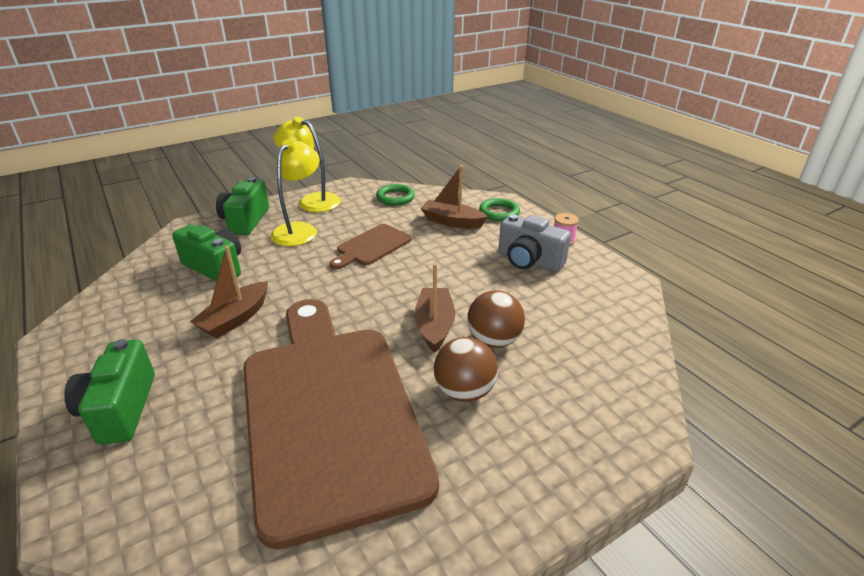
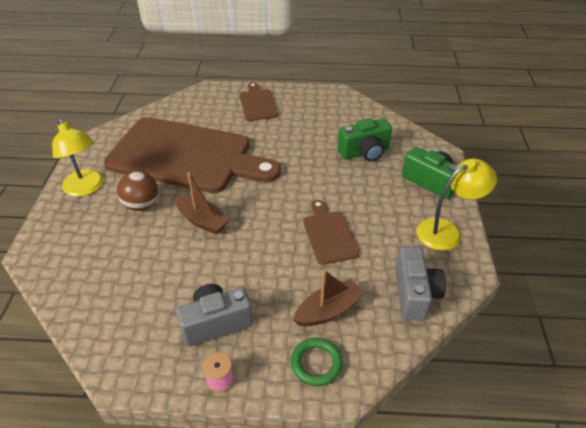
camera: 125 degrees right, 10 degrees up
green camera [64,339,155,445] -> brown cutting board [240,82,278,121]
brown boat [190,246,268,339] -> none
yellow lamp [271,139,320,246] -> yellow lamp moved to [52,118,104,197]
green ring [376,184,415,205] -> grey camera [395,246,446,321]
brown ball [467,290,525,348] -> none

